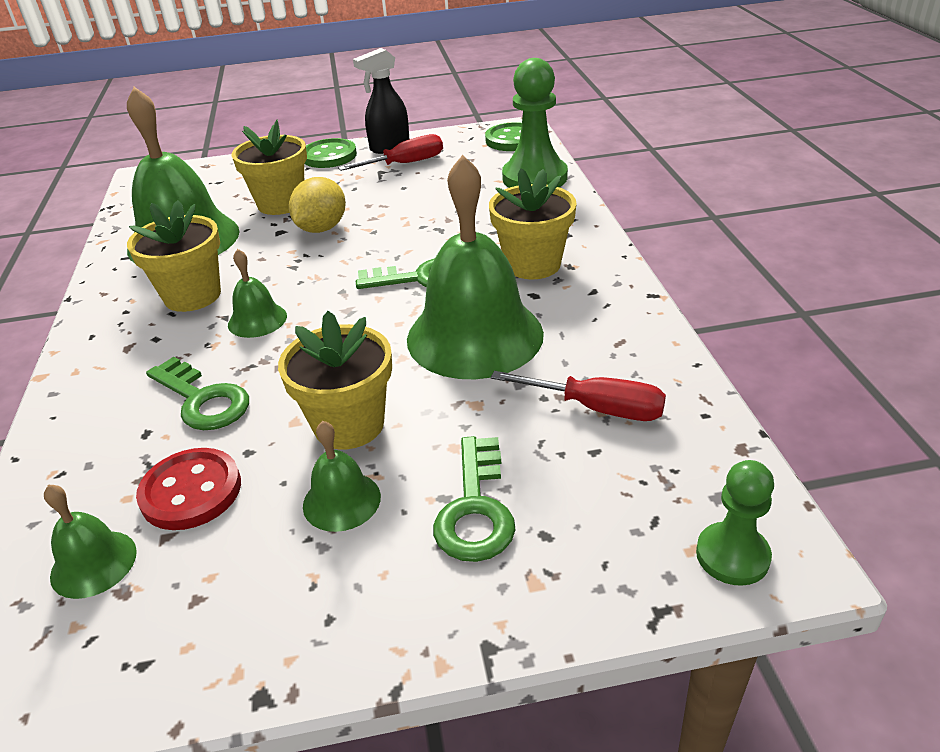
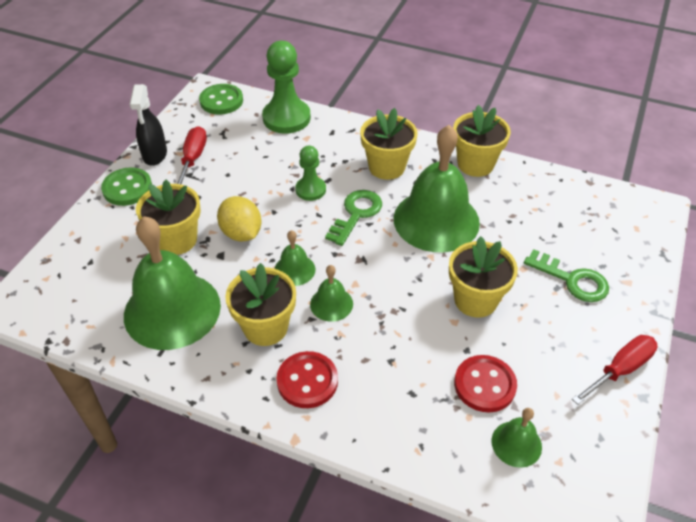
camera: 60 degrees left, 10 degrees up
green key [146,357,249,430] -> none
green bell [303,421,381,532] -> green bell moved to [274,230,316,286]
red screwdriver [491,371,666,421] -> red screwdriver moved to [572,335,658,405]
green pawn [696,460,774,586] -> green pawn moved to [295,145,326,201]
none -> red button [276,351,338,408]
none -> yellow flower pot [453,105,511,177]

